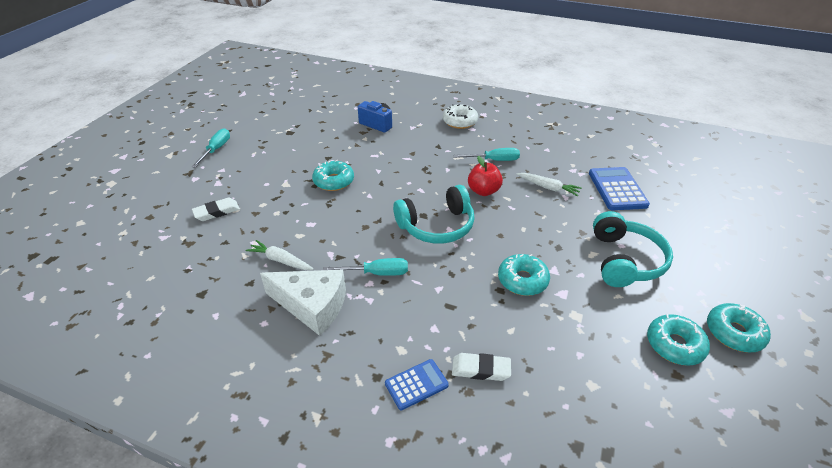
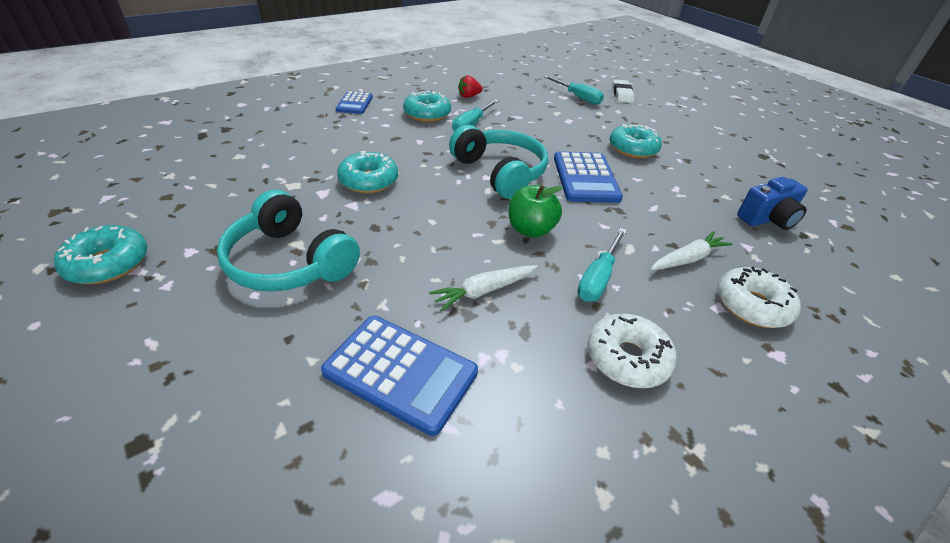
camera: 120 degrees right, 0 degrees up
turquoise screwdriver [192,128,230,168] -> turquoise screwdriver moved to [543,75,604,105]
white carrot [246,240,314,270] -> white carrot moved to [651,231,733,270]
white cheese [260,270,346,336] -> red strawberry [458,75,483,98]
turquoise headphones [393,185,475,244] -> turquoise headphones turned 135 degrees clockwise [449,125,548,199]
white eraser [452,353,511,381] -> none
red apple [468,156,503,196] -> green apple [508,185,563,238]
turquoise donut [647,314,710,366] -> turquoise donut moved to [403,90,451,122]
none -> blue calculator [554,151,623,203]
none -> white donut [587,314,677,388]

